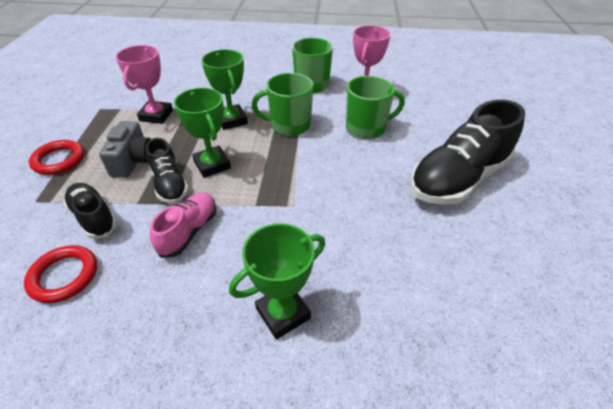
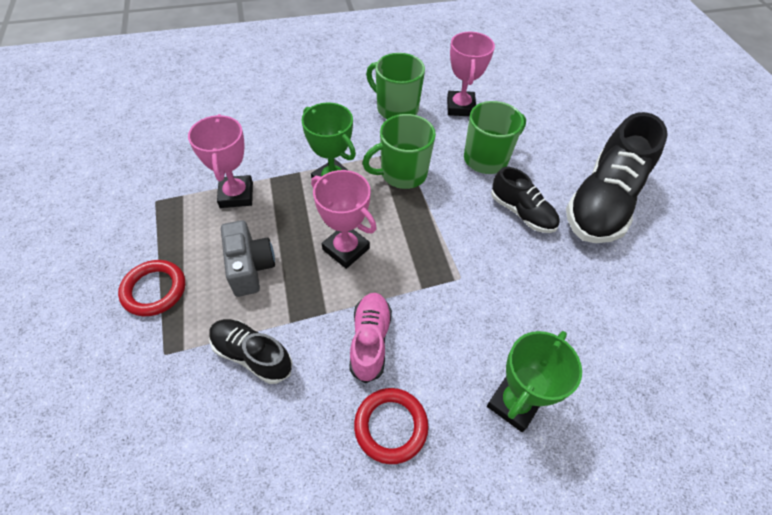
camera: 20 degrees left, 10 degrees up
red ring [24,245,97,303] -> red ring moved to [354,388,428,464]
black shoe [145,138,189,204] -> black shoe moved to [491,167,560,233]
green trophy [174,88,231,178] -> pink trophy [311,170,377,269]

